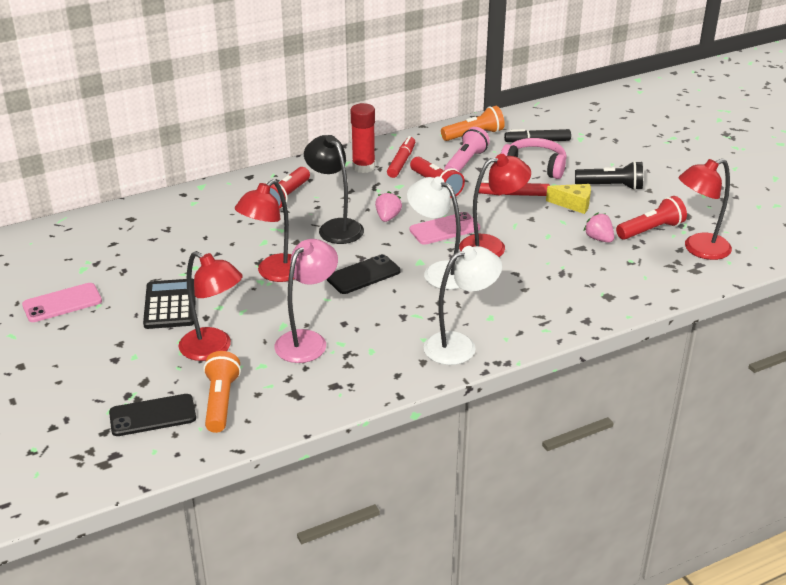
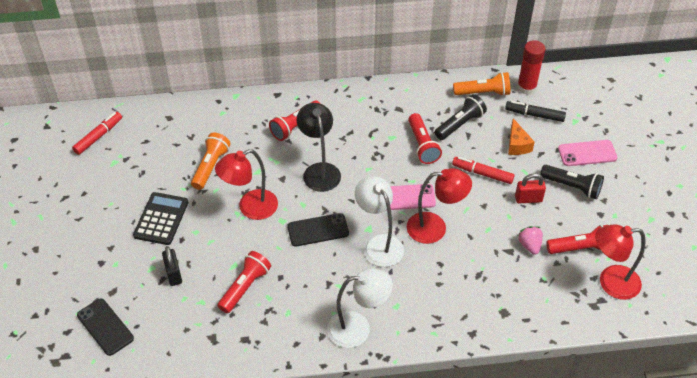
camera: 20 degrees right, 15 degrees up
pink phone [22,283,102,322] -> pink phone moved to [558,140,617,166]
black phone [109,394,196,436] -> black phone turned 45 degrees clockwise [77,298,134,356]
red lamp [179,251,243,361] -> black padlock [162,246,182,286]
orange flashlight [203,351,241,433] -> orange flashlight moved to [191,133,231,190]
pink lamp [275,239,338,363] -> red flashlight [217,251,271,313]
red glue stick [351,103,375,173] -> red glue stick moved to [517,40,546,95]
pink strawberry [375,191,402,222] -> none
red marker [387,136,415,178] -> red marker moved to [72,112,122,155]
pink flashlight [444,127,490,172] -> black flashlight [435,94,487,140]
pink headphones [501,138,567,179] -> orange cheese [508,118,535,155]
yellow cheese [546,184,591,214] -> red padlock [515,173,546,203]

